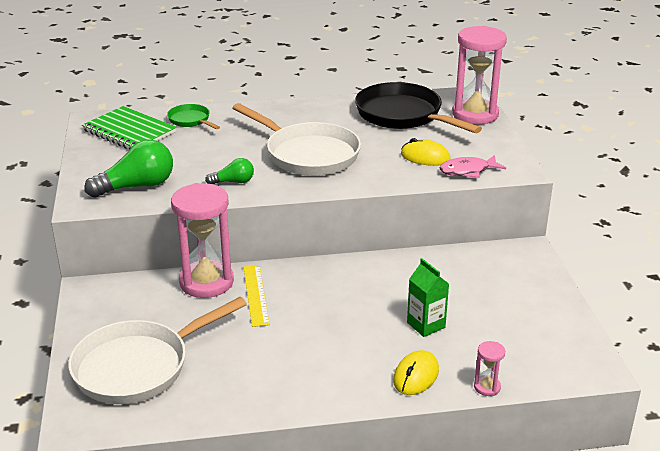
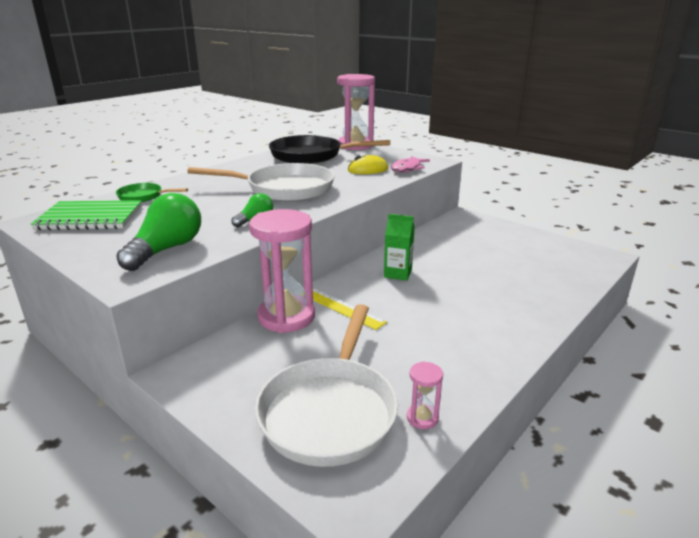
camera: 40 degrees left, 5 degrees down
yellow mouse [393,350,439,395] -> none
green carton [407,258,449,337] -> green carton moved to [384,214,415,281]
pink hourglass [474,341,505,396] -> pink hourglass moved to [407,361,443,429]

